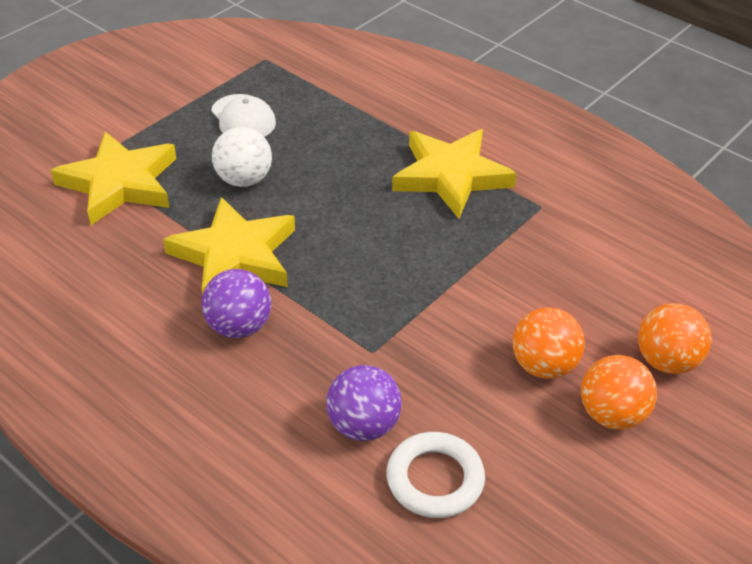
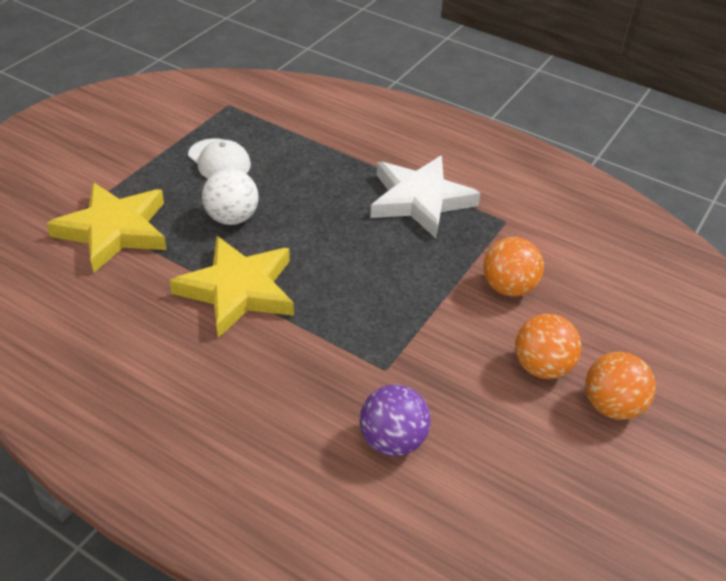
camera: 10 degrees left, 0 degrees up
purple ball [202,269,271,338] -> none
white ring [386,432,485,518] -> none
yellow star [392,129,517,219] -> white star [370,156,481,238]
orange ball [638,303,711,374] -> orange ball moved to [483,237,544,297]

